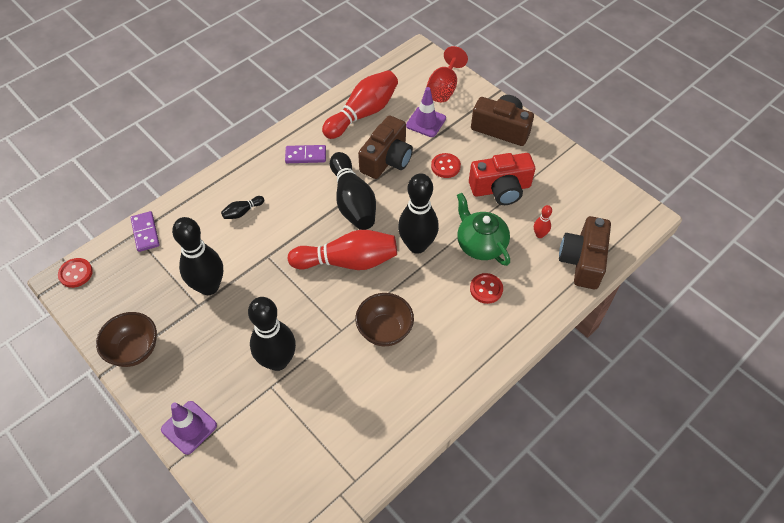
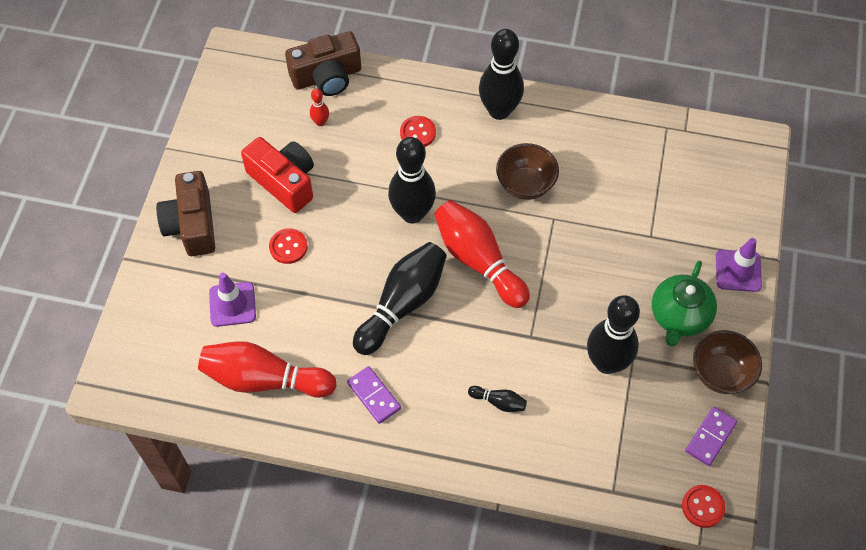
camera: 125 degrees left, 5 degrees up
purple domino [131,211,160,252] -> purple domino moved to [685,407,737,466]
black bowling pin [248,297,296,371] -> black bowling pin moved to [479,29,524,120]
brown camera [358,115,413,179] -> none
red goblet [426,46,468,102] -> none
green teapot [457,193,510,266] -> green teapot moved to [652,260,717,346]

